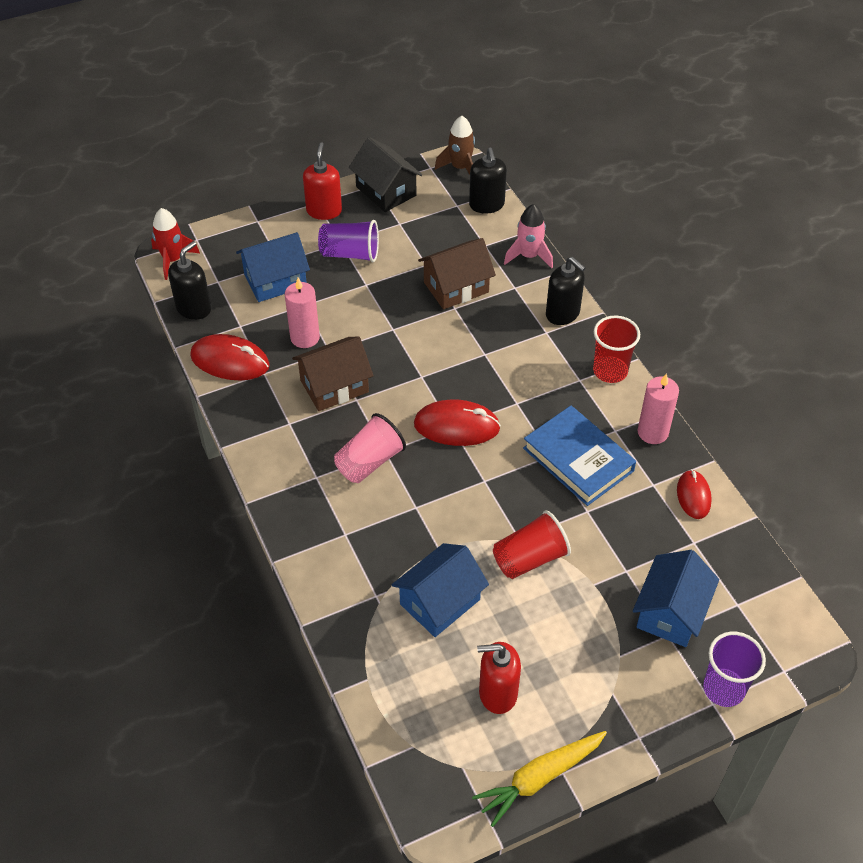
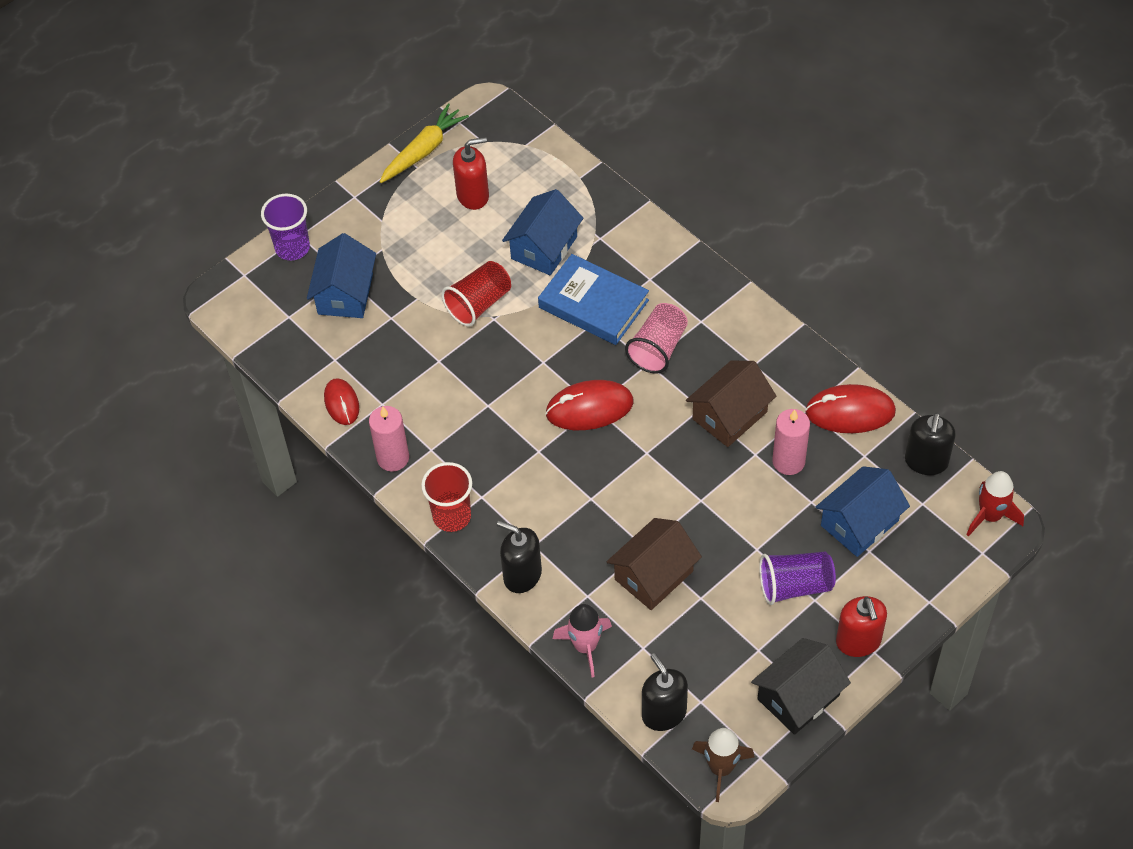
camera: 165 degrees right, 5 degrees up
black house [349,137,422,212] -> black house turned 75 degrees counterclockwise [751,638,851,735]
blue book [523,406,636,506] -> blue book moved to [538,254,649,345]

